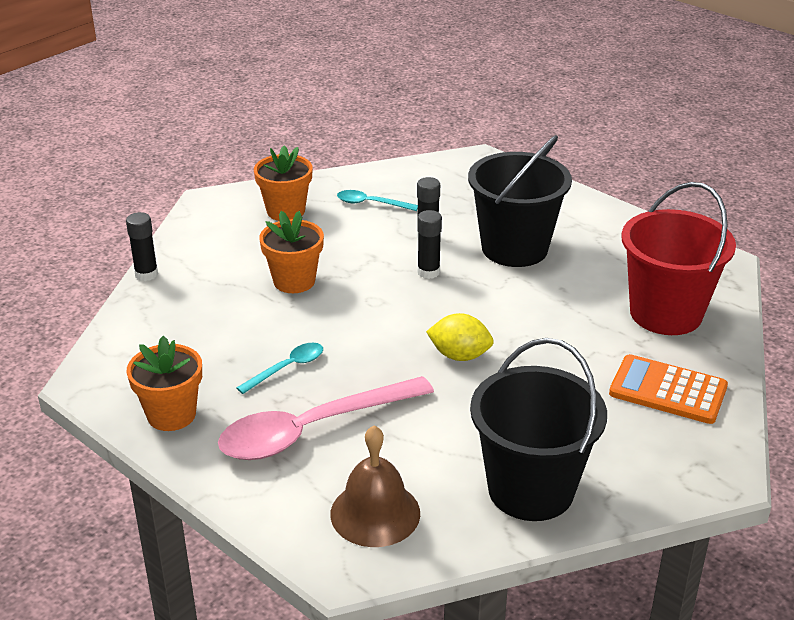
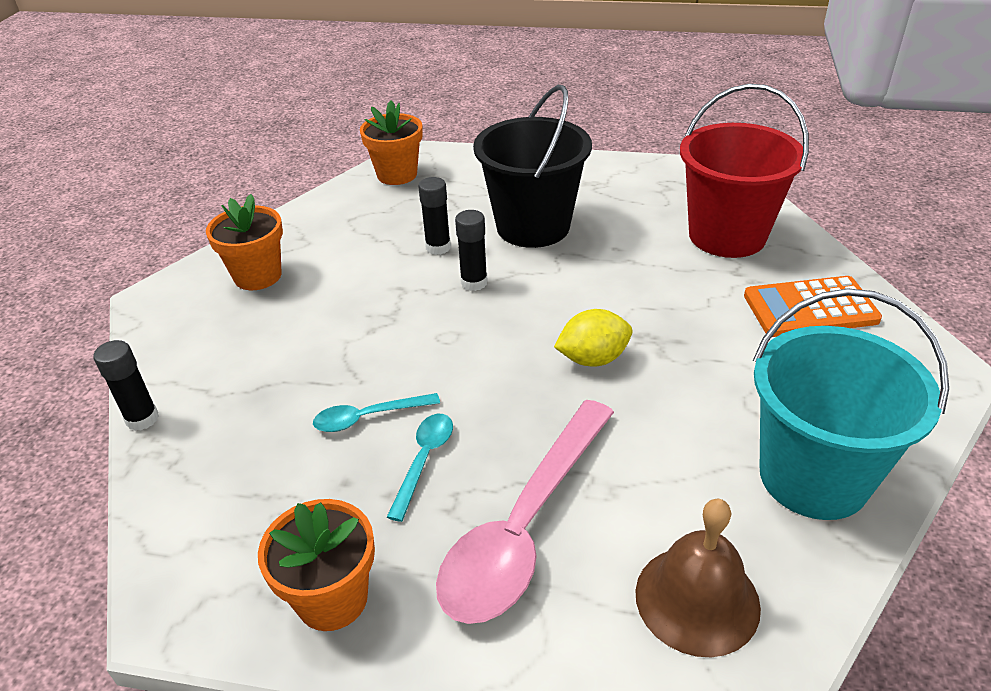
camera: 30 degrees left, 5 degrees up
orange flower pot [259,211,324,293] -> orange flower pot moved to [360,100,423,185]
turquoise spoon [337,190,418,211] -> turquoise spoon moved to [313,393,440,432]
black bucket [470,338,607,521] -> turquoise bucket [753,288,949,520]

